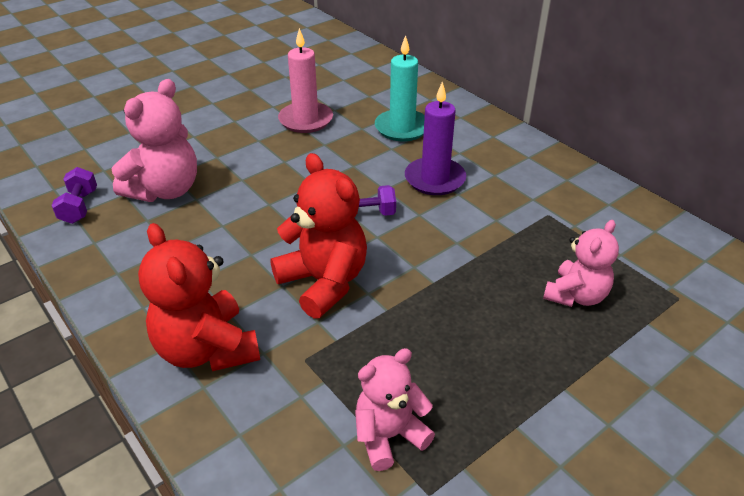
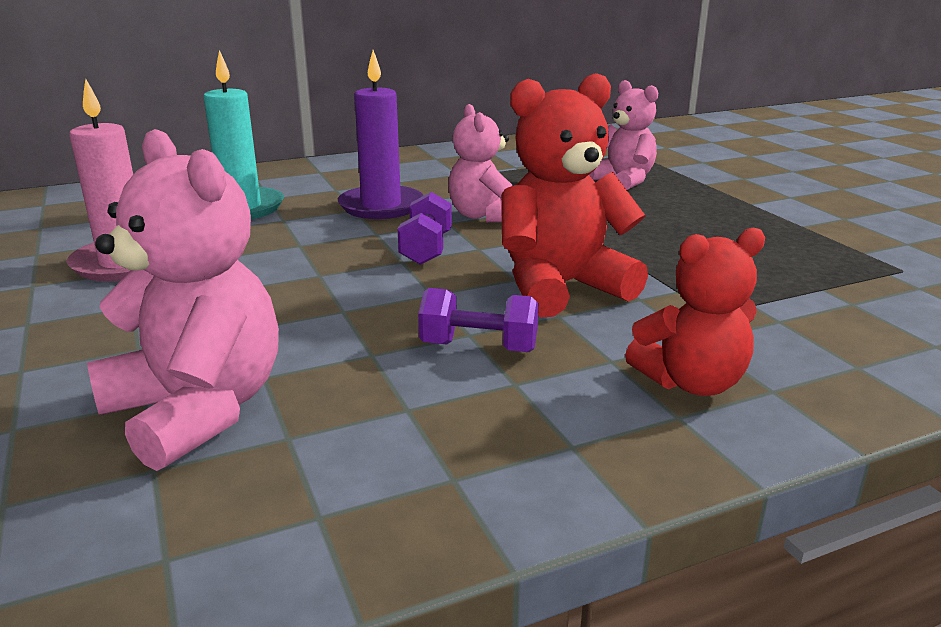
camera: 75 degrees left, 15 degrees down
purple dumbbell [51,167,97,224] -> purple dumbbell moved to [418,288,539,352]
red teddy bear [138,223,260,371] -> red teddy bear [625,228,765,396], size x0.66
pink teddy bear [355,348,435,471] -> pink teddy bear moved to [448,104,513,223]

